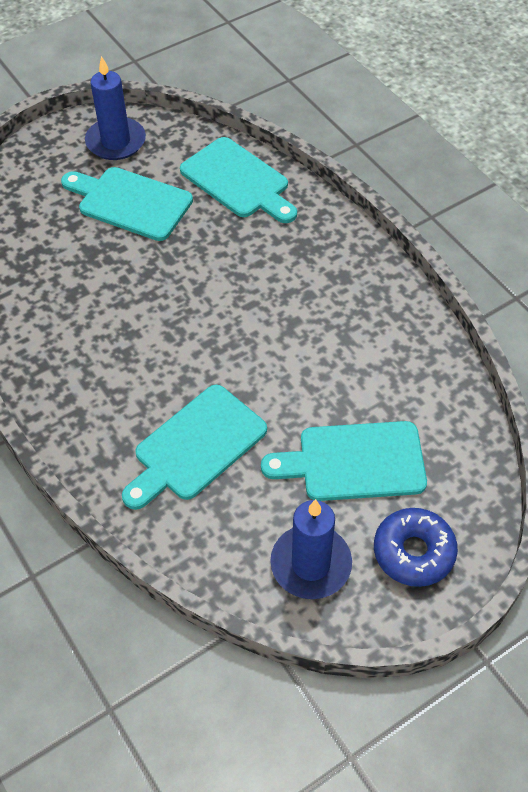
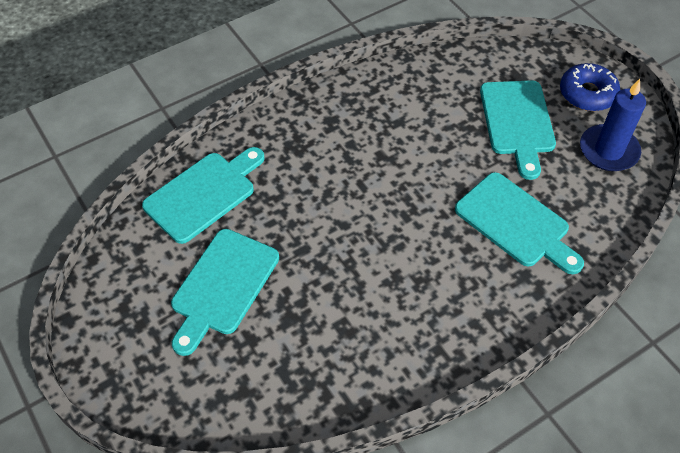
camera: 90 degrees left, 0 degrees up
blue candle [85,56,146,160] -> none

